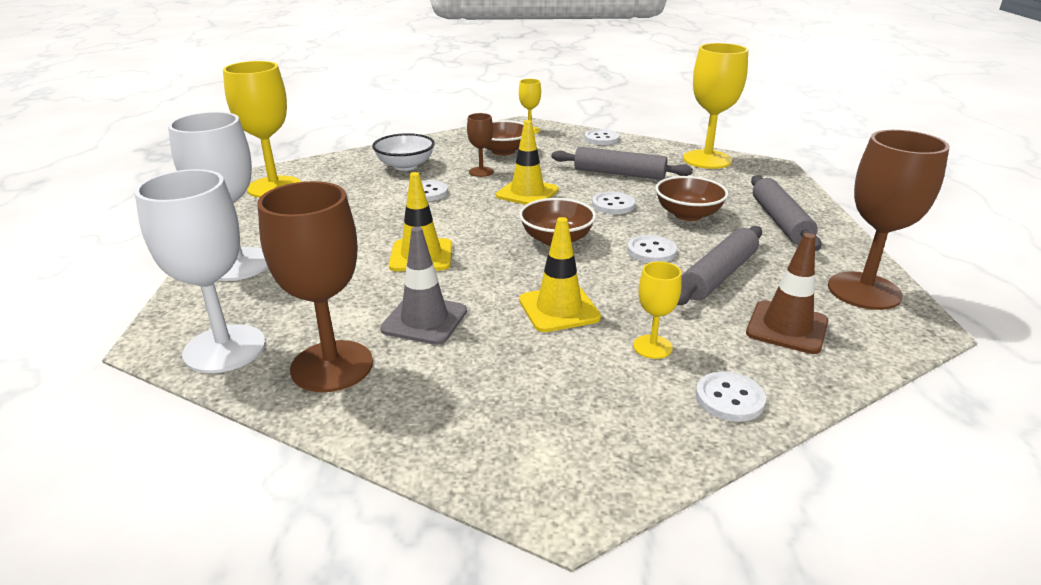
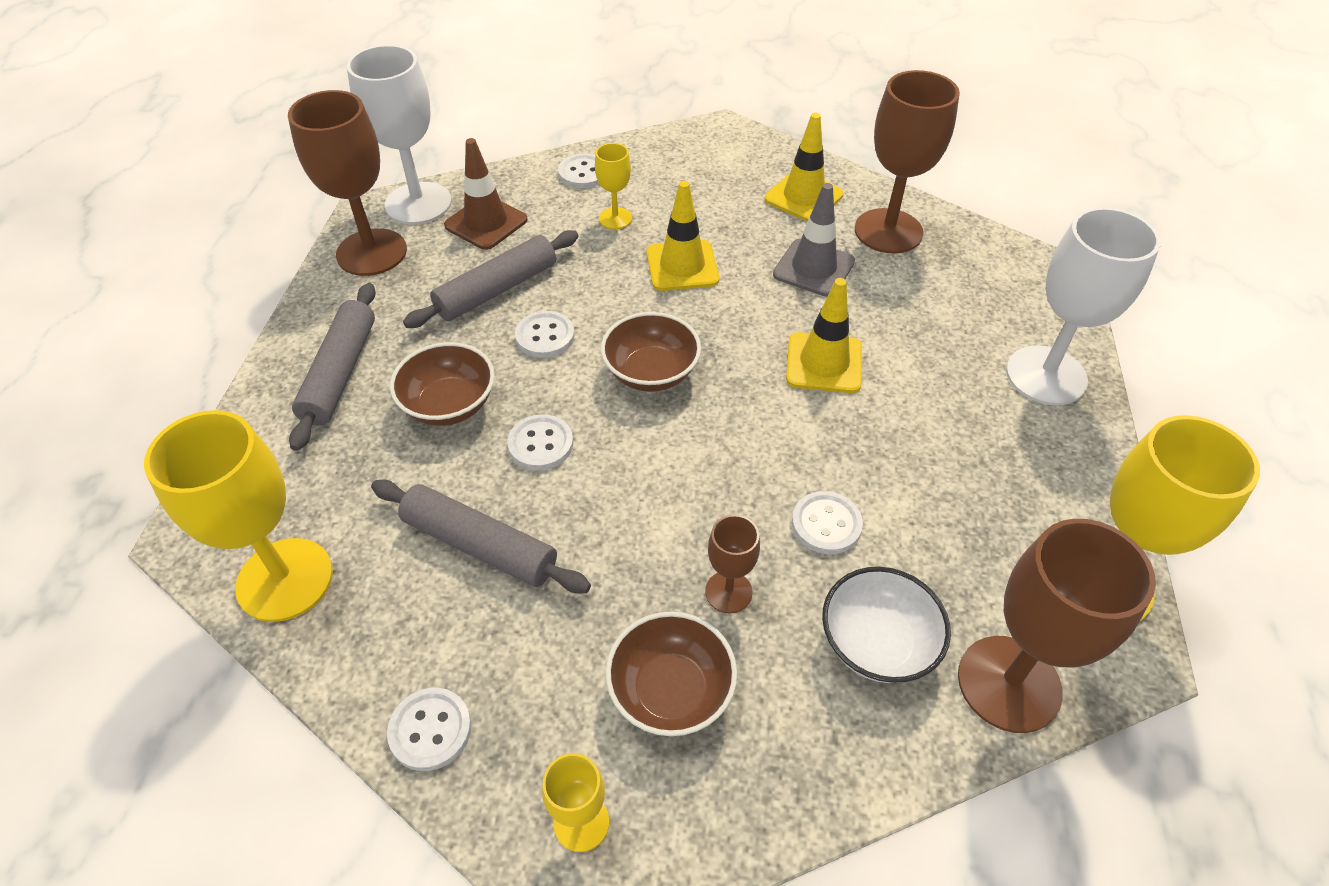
camera: 170 degrees left, 20 degrees up
white goblet [134,169,266,373] -> white goblet moved to [347,45,452,225]
yellow traffic cone [496,120,559,205] -> yellow traffic cone moved to [765,113,844,222]
none -> brown goblet [958,519,1156,733]

